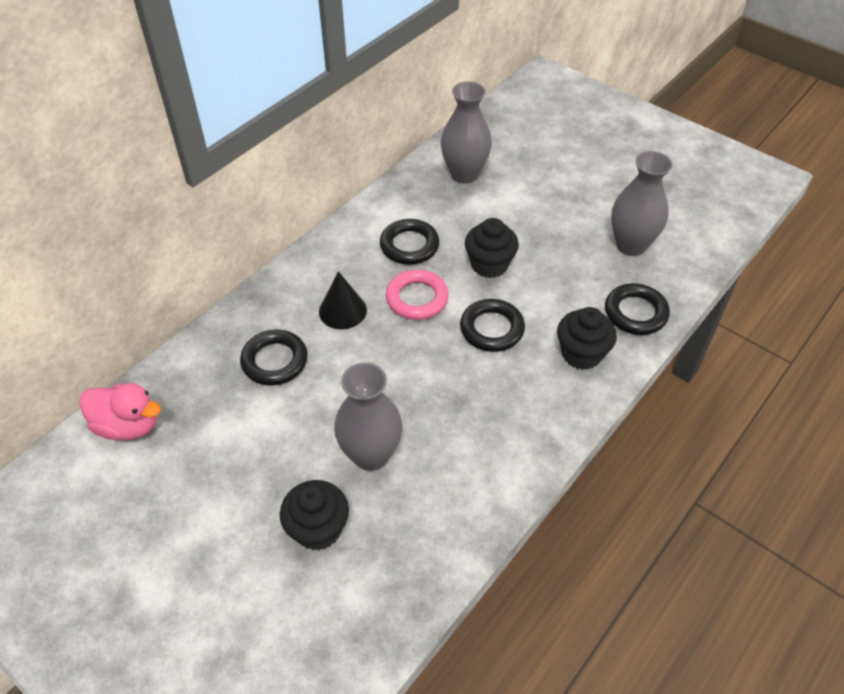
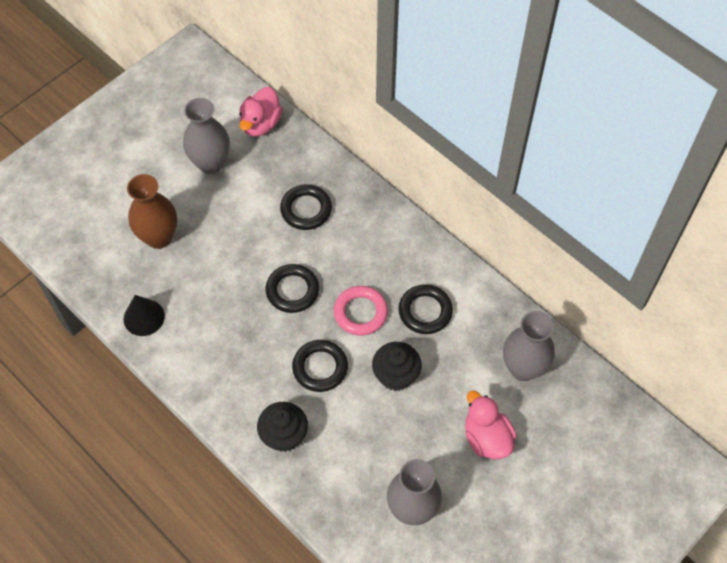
camera: 95 degrees right, 10 degrees up
black cupcake [280,480,349,550] -> brown vase [127,174,177,249]
black cone [319,271,367,329] -> black cone moved to [123,295,165,336]
grey vase [334,362,403,471] -> grey vase moved to [183,98,230,174]
black ring [605,283,670,335] -> black ring moved to [266,264,319,313]
none -> pink duck [465,390,517,459]

